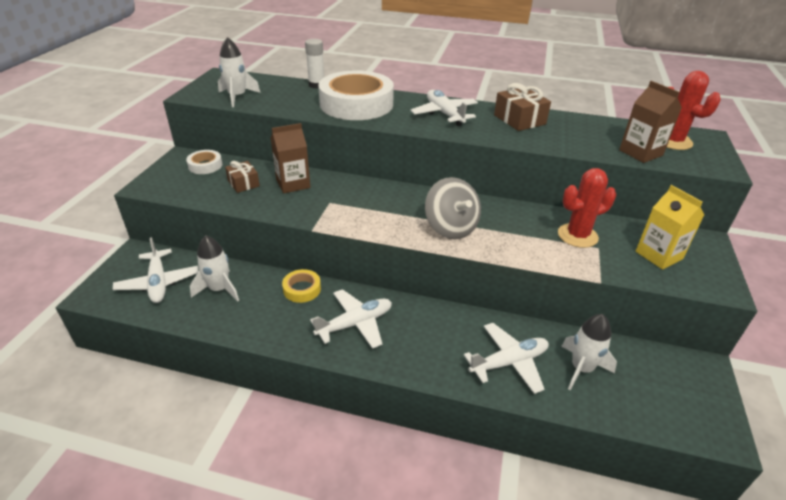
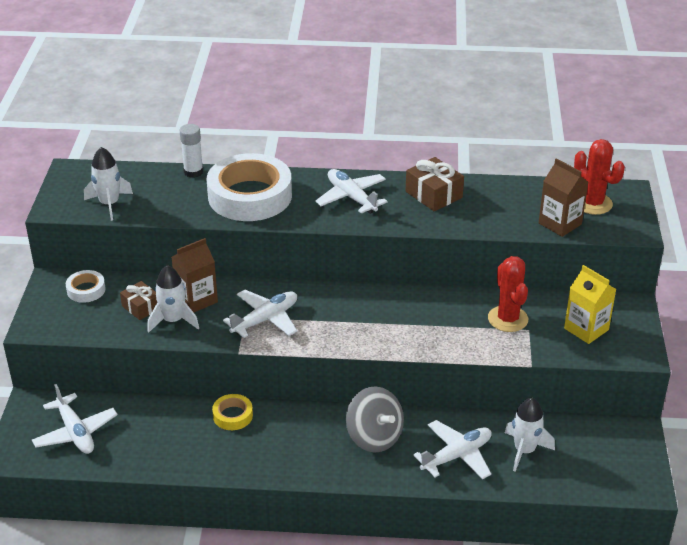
camera: 10 degrees left, 0 degrees up
white rocket [190,236,239,302] -> white rocket moved to [147,265,199,333]
white plane [310,289,392,349] -> white plane moved to [223,290,297,338]
grey spinning top [425,177,481,239] -> grey spinning top moved to [346,386,404,453]
red cactus [558,168,616,248] -> red cactus turned 75 degrees counterclockwise [488,256,528,332]

